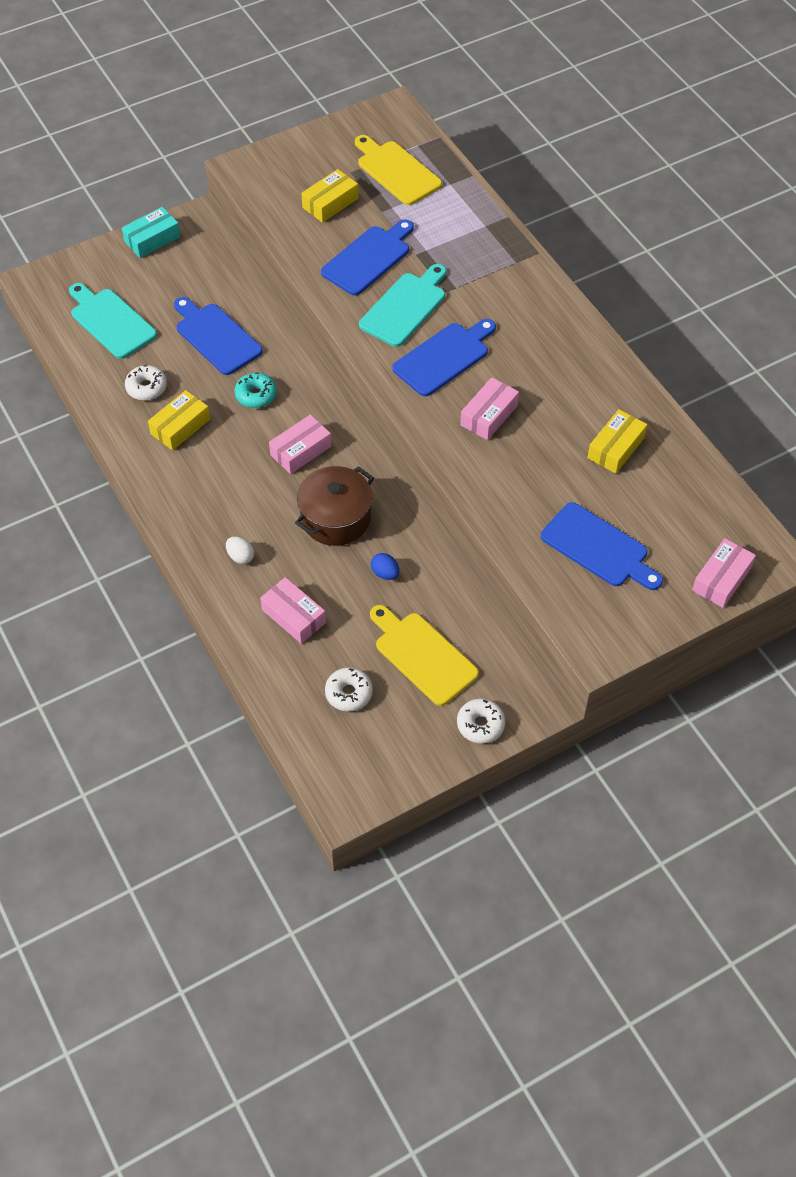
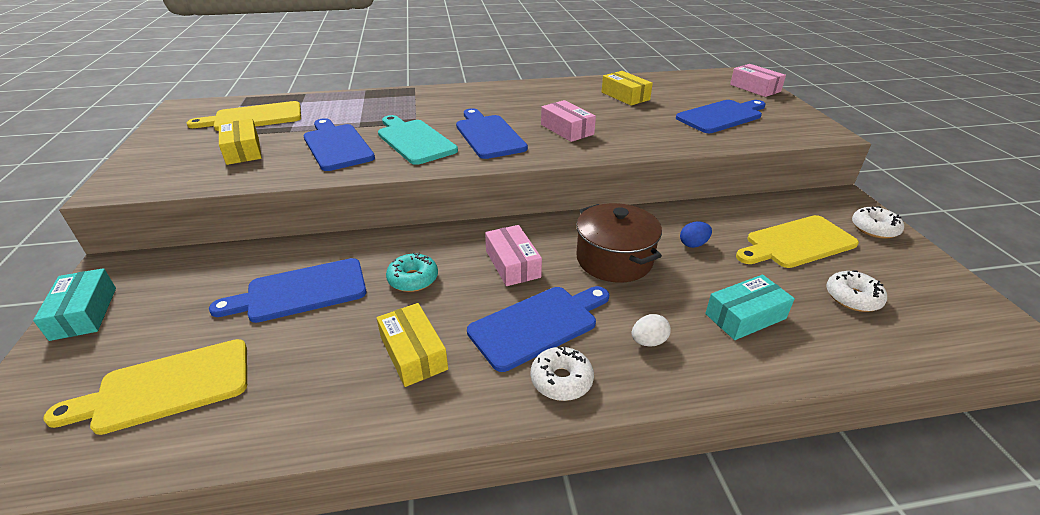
camera: 70 degrees left, 20 degrees down
turquoise cutting board [69,283,157,359] -> yellow cutting board [43,339,247,435]
white donut [125,365,167,401] -> white donut moved to [531,346,594,401]
pink box [260,577,326,644] -> turquoise box [705,275,795,340]
none -> blue cutting board [467,286,609,372]

